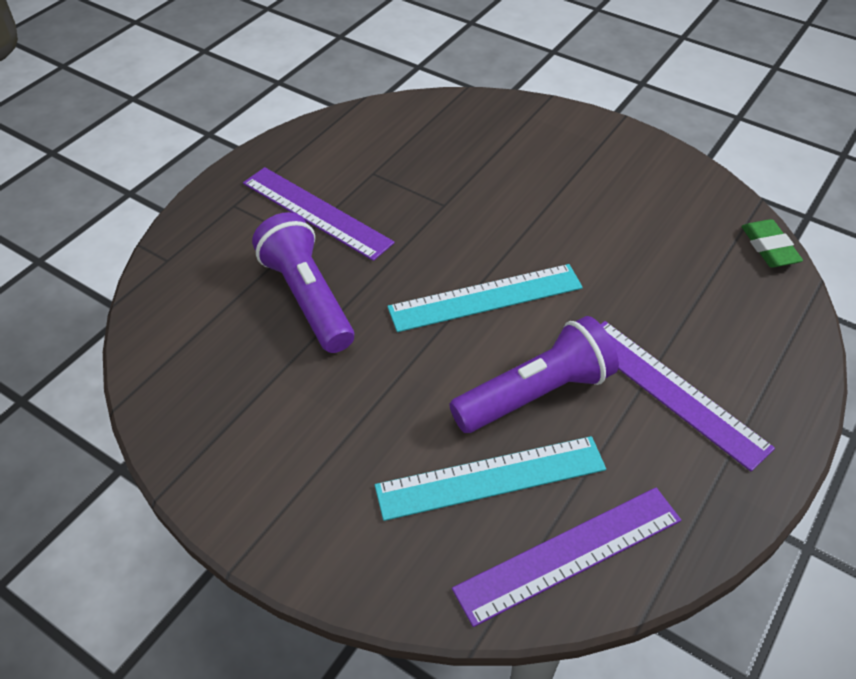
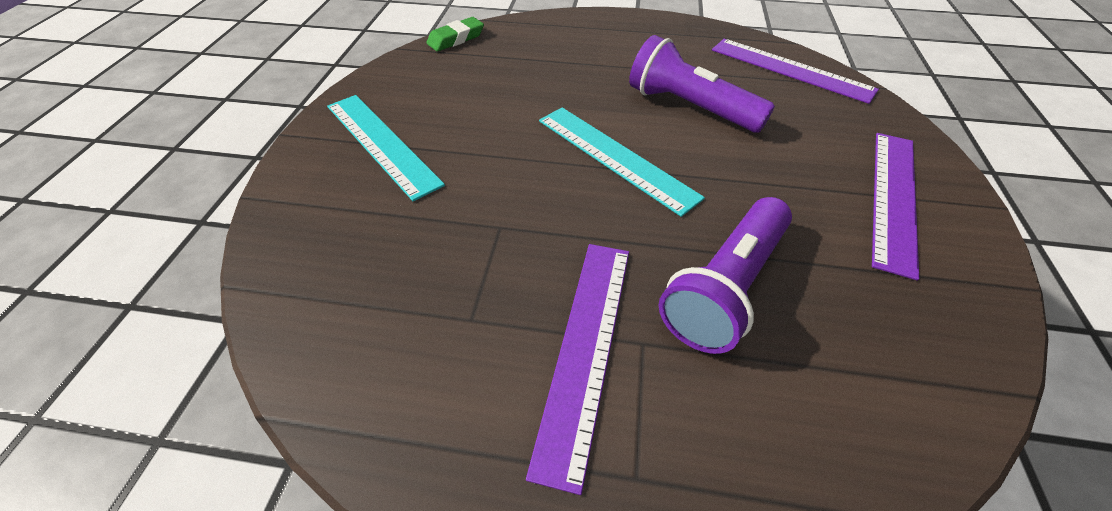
camera: 115 degrees left, 0 degrees up
turquoise ruler [375,436,606,521] -> turquoise ruler moved to [327,95,445,201]
purple ruler [601,321,775,472] -> purple ruler moved to [872,133,919,281]

